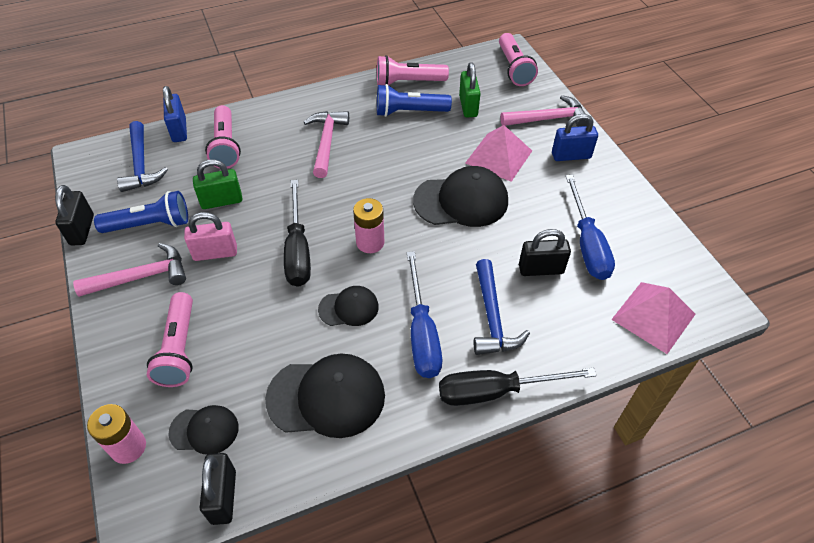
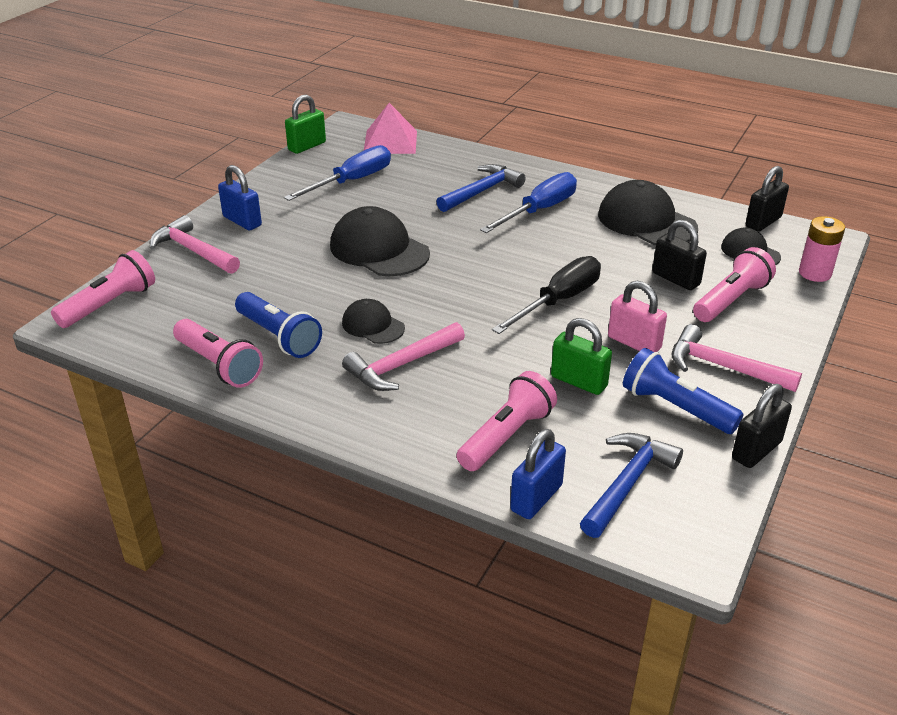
camera: 130 degrees left, 15 degrees down
black cap [318,286,379,326] -> black cap moved to [342,299,405,344]
pink battery [353,198,384,253] -> none
black screwdriver [439,368,596,406] -> none
green padlock [459,62,481,117] -> green padlock moved to [285,95,326,154]
pink pyramid [465,125,532,182] -> none
black padlock [519,229,571,276] -> black padlock moved to [652,220,707,290]

